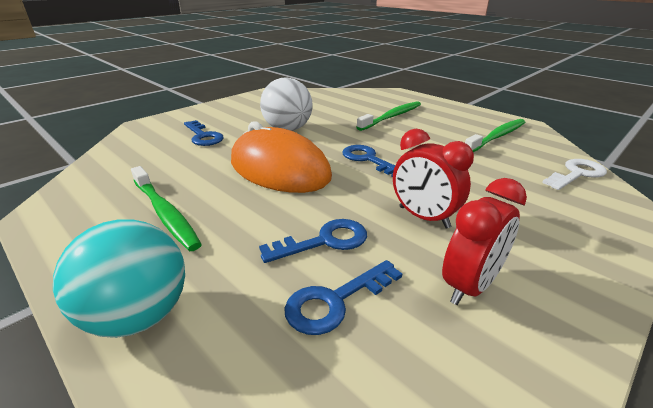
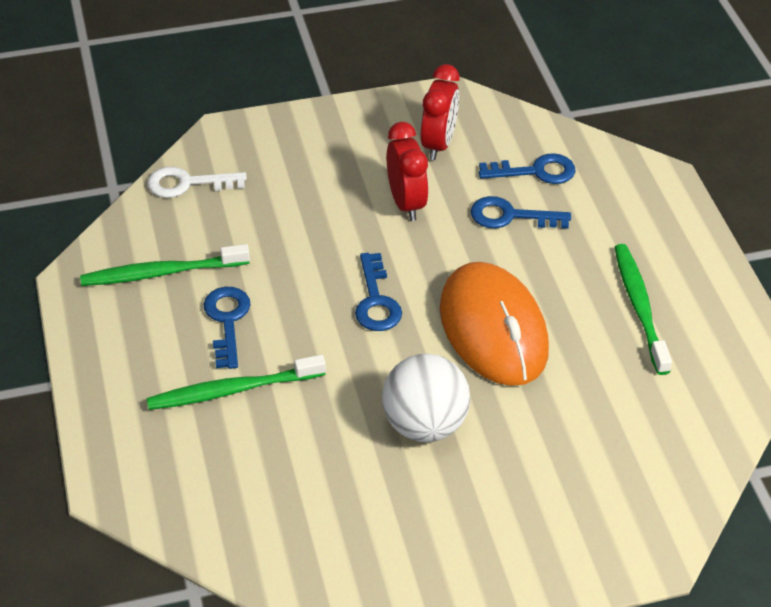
camera: 150 degrees left, 15 degrees up
turquoise ball [53,219,185,338] -> none
blue key [184,120,224,146] -> blue key moved to [203,287,250,369]
red clock [442,178,527,305] -> red clock turned 120 degrees clockwise [421,64,460,160]

